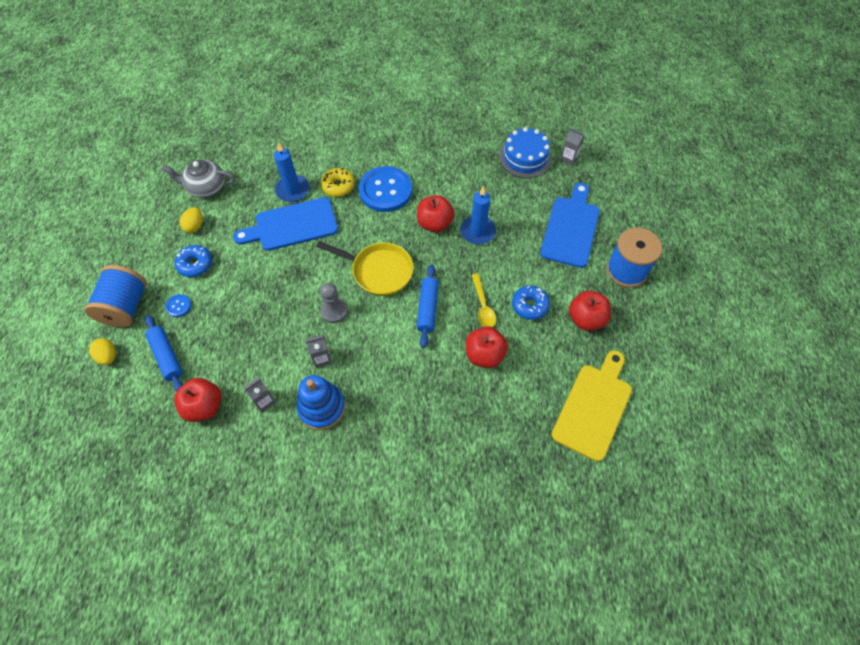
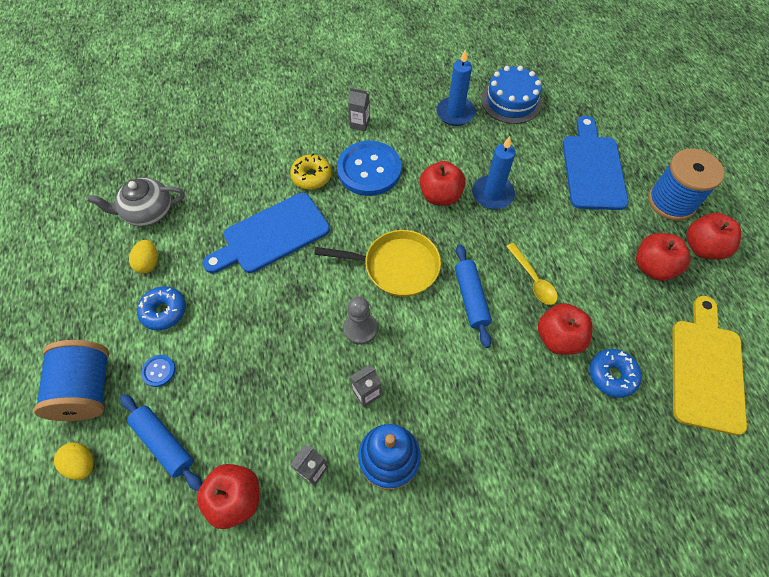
camera: 15 degrees left, 0 degrees up
blue candle [274,143,309,202] -> blue candle moved to [436,49,475,126]
blue donut [512,285,550,320] -> blue donut moved to [590,349,642,398]
grey carton [560,128,584,166] -> grey carton moved to [348,87,370,131]
none -> red apple [687,213,741,260]

